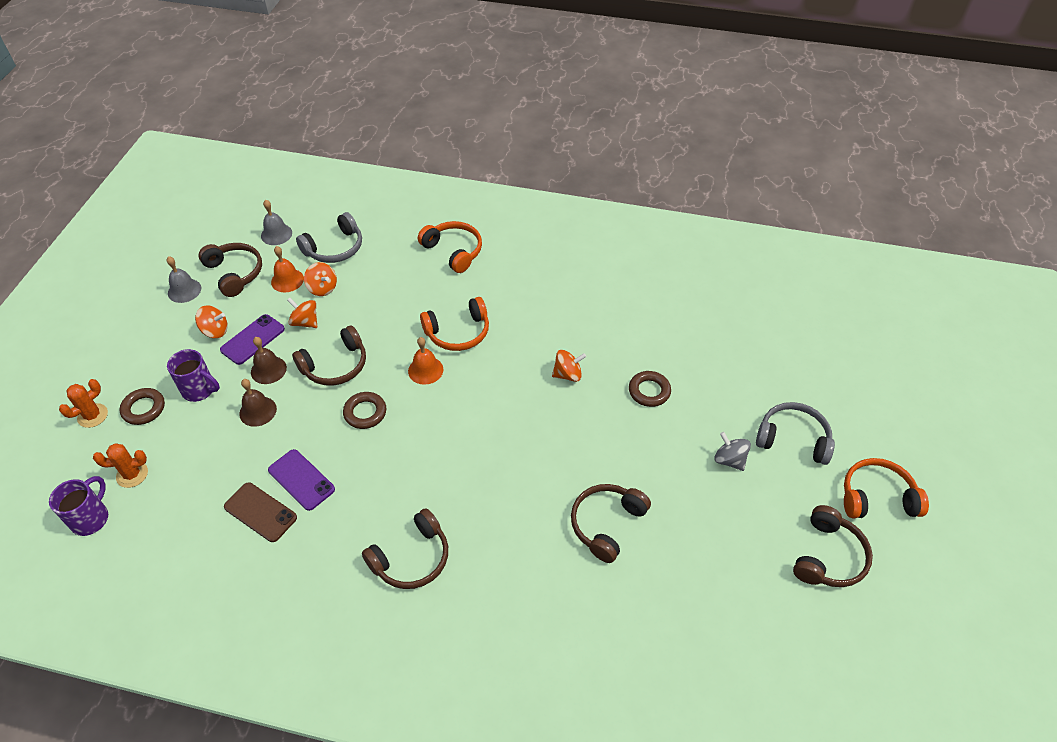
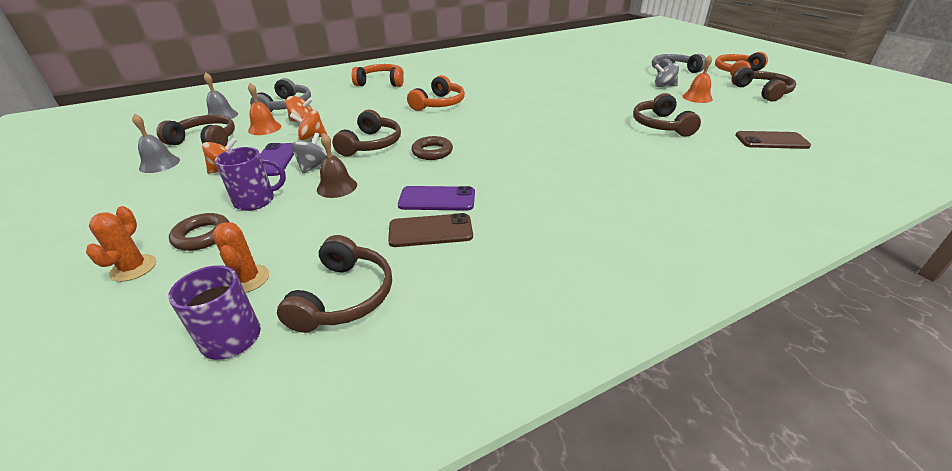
camera: 40 degrees left, 15 degrees down
orange cactus [93,443,148,488] -> orange cactus turned 60 degrees counterclockwise [212,222,269,293]
brown bell [251,337,287,384] -> grey spinning top [291,133,327,173]
brown headphones [362,508,448,589] -> brown headphones moved to [277,235,392,333]
orange bell [408,337,443,385] -> orange bell moved to [682,55,713,103]
orange spinning top [552,350,586,382] -> none
brown ring [629,371,671,407] -> none
none -> brown phone [735,131,811,149]

